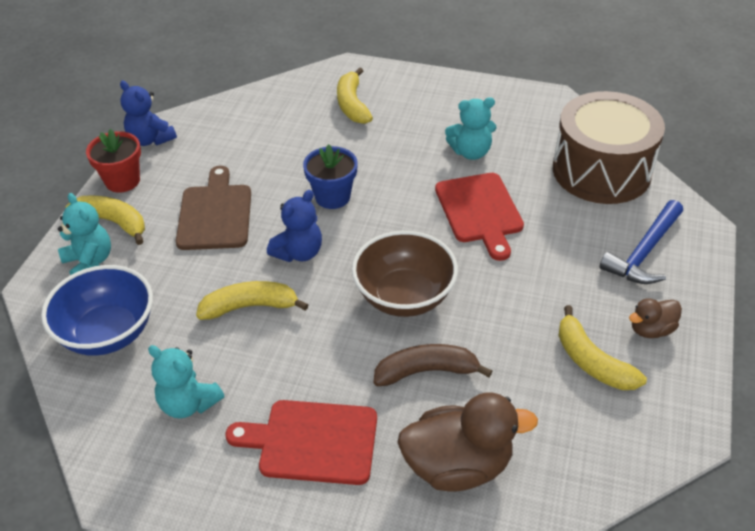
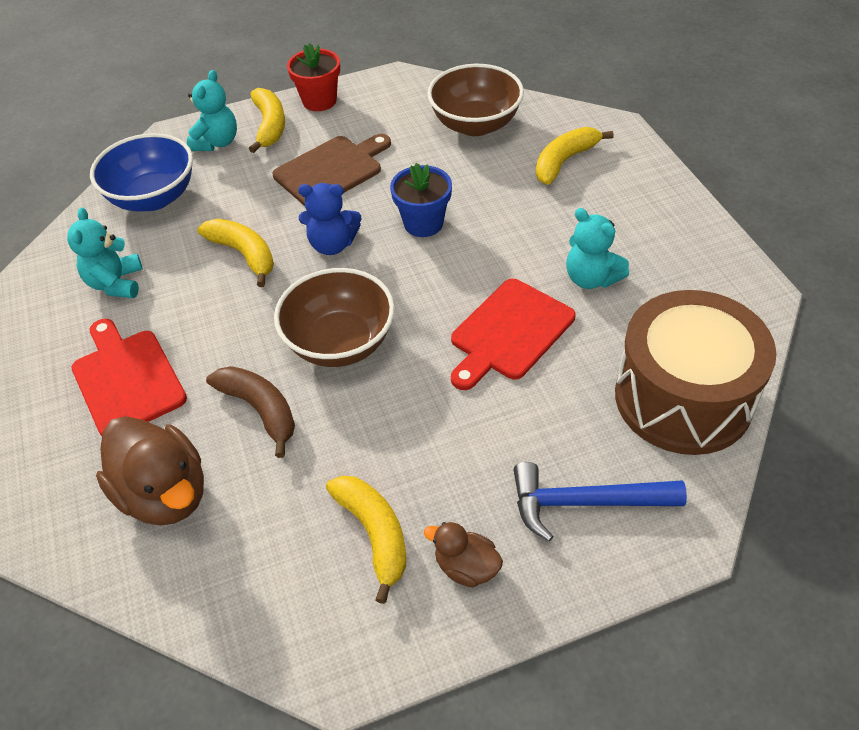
camera: 55 degrees right, 5 degrees up
blue teddy bear [120,81,177,146] -> none
yellow banana [559,305,647,390] -> yellow banana turned 135 degrees clockwise [326,476,406,604]
none -> brown bowl [427,64,524,136]

